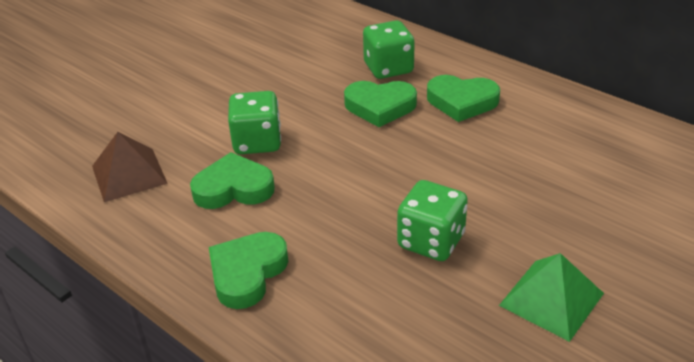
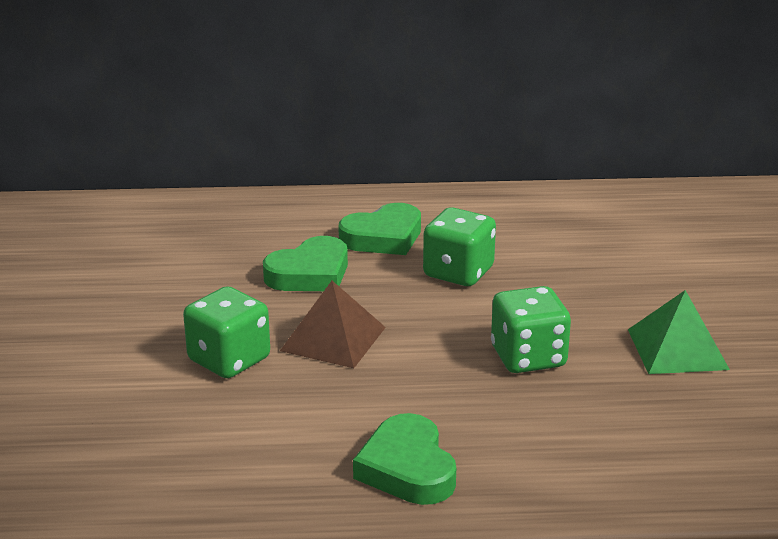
camera: 45 degrees left, 10 degrees down
brown pyramid [92,132,168,202] -> brown pyramid moved to [280,281,386,368]
green heart [190,152,275,209] -> none
green dice [363,20,415,79] -> green dice moved to [423,207,496,286]

